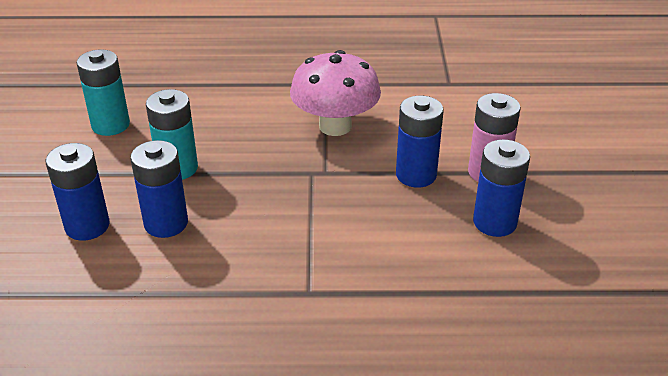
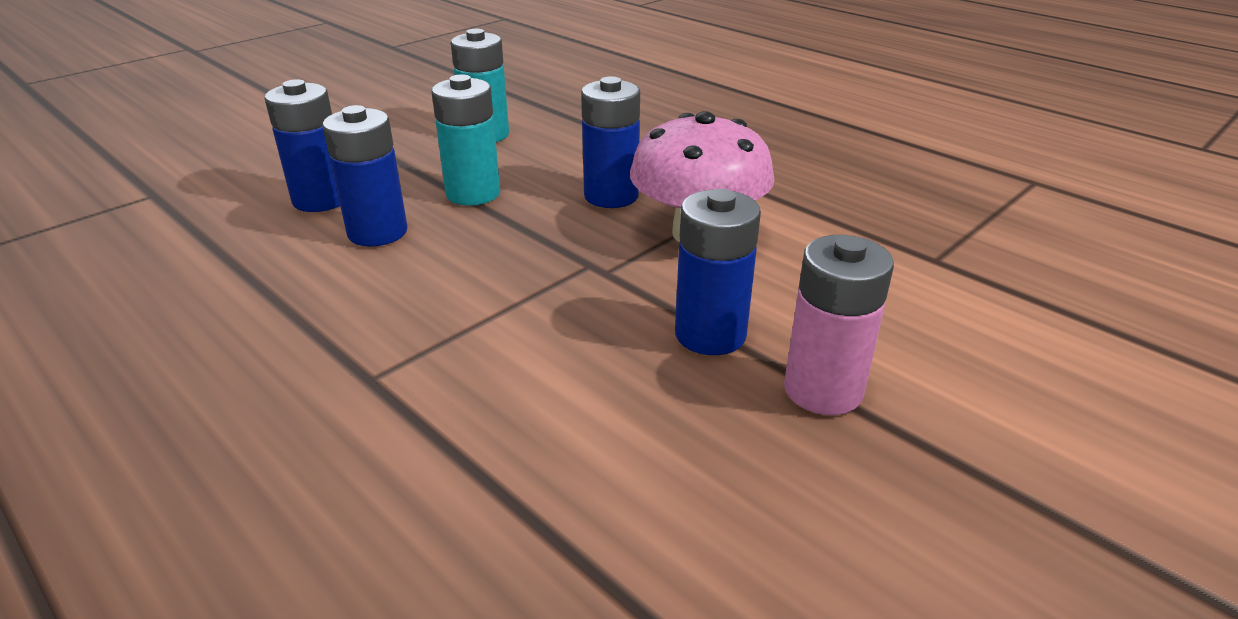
camera: 45 degrees right, 5 degrees down
blue battery [473,139,530,237] -> blue battery moved to [581,76,640,208]

